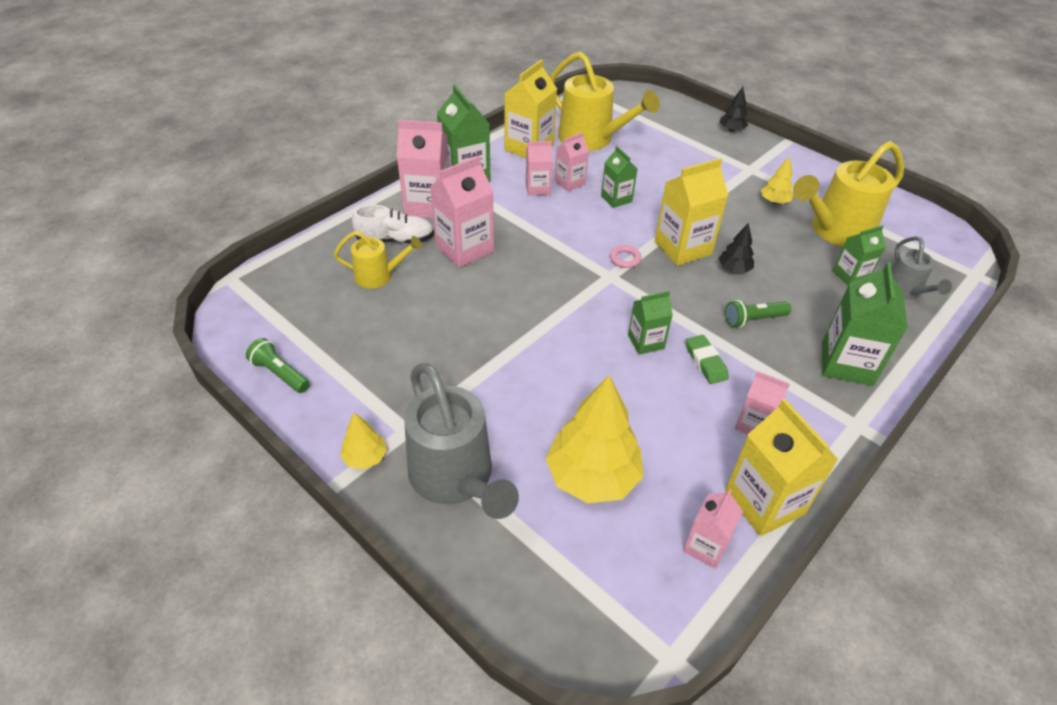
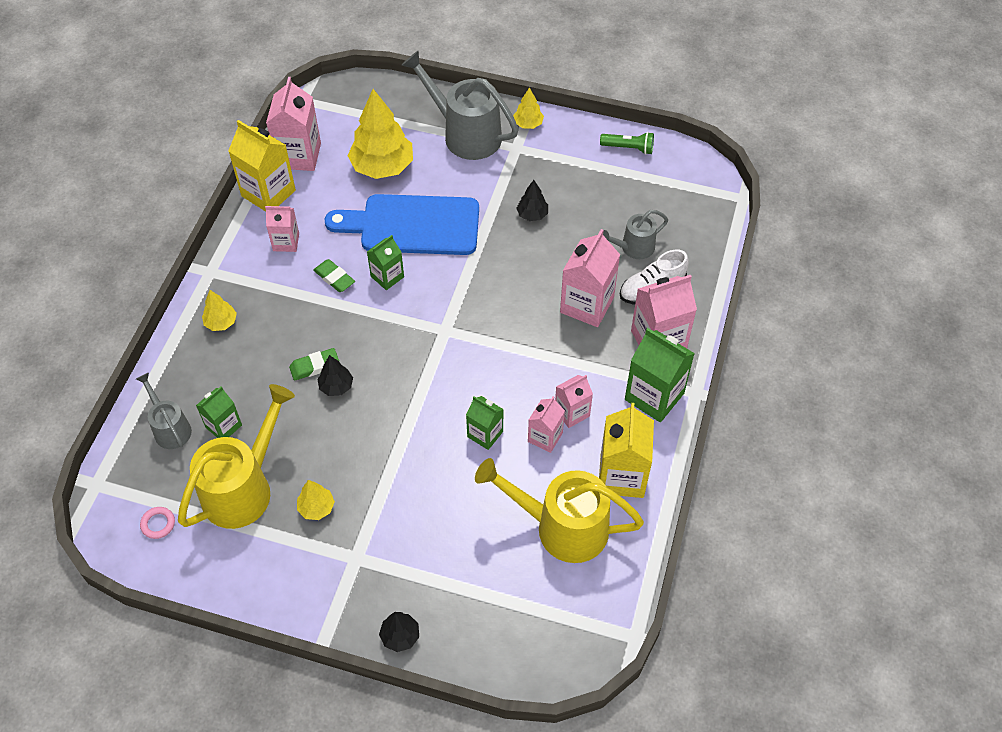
camera: 155 degrees right, 10 degrees up
yellow watering can [334,231,422,289] -> grey watering can [603,210,668,259]
pink ring [610,245,641,268] -> pink ring moved to [140,507,175,539]
yellow carton [655,158,729,266] -> none
pink carton [683,489,743,569] -> pink carton [266,77,321,171], size x1.70
green flashlight [725,300,791,328] -> none
green carton [822,262,908,386] -> yellow tree [202,290,237,331]
none -> green eraser [289,348,339,381]
none -> blue cutting board [325,194,479,255]
none -> black tree [516,180,548,221]

